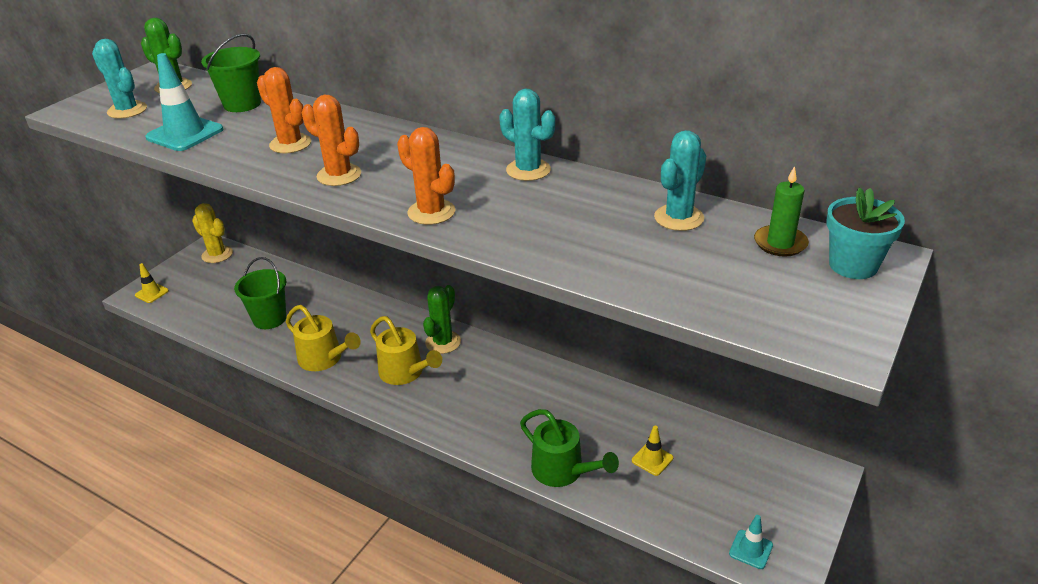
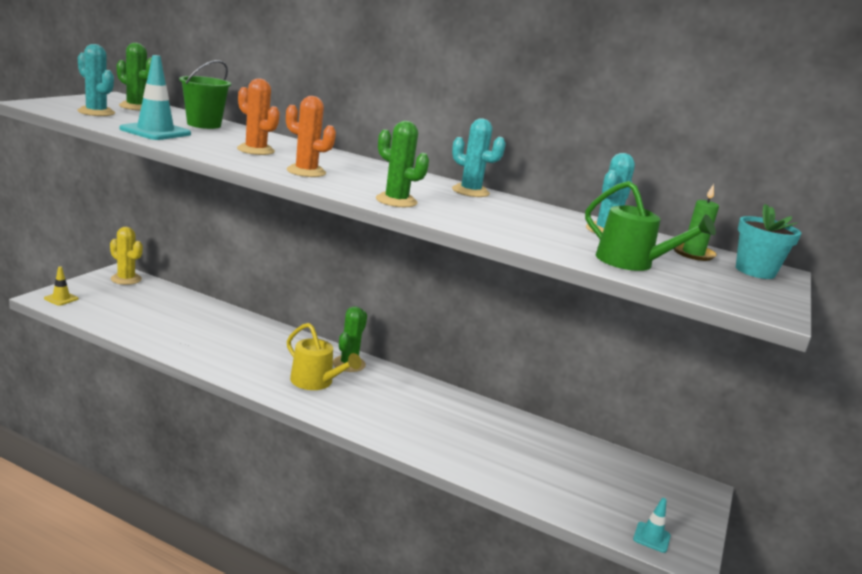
camera: 10 degrees left, 15 degrees down
green bucket [234,257,286,329] -> none
yellow watering can [286,305,361,371] -> none
orange cactus [397,127,456,225] -> green cactus [376,121,429,207]
green watering can [520,409,619,487] -> green watering can moved to [585,181,716,271]
yellow traffic cone [632,426,673,476] -> none

